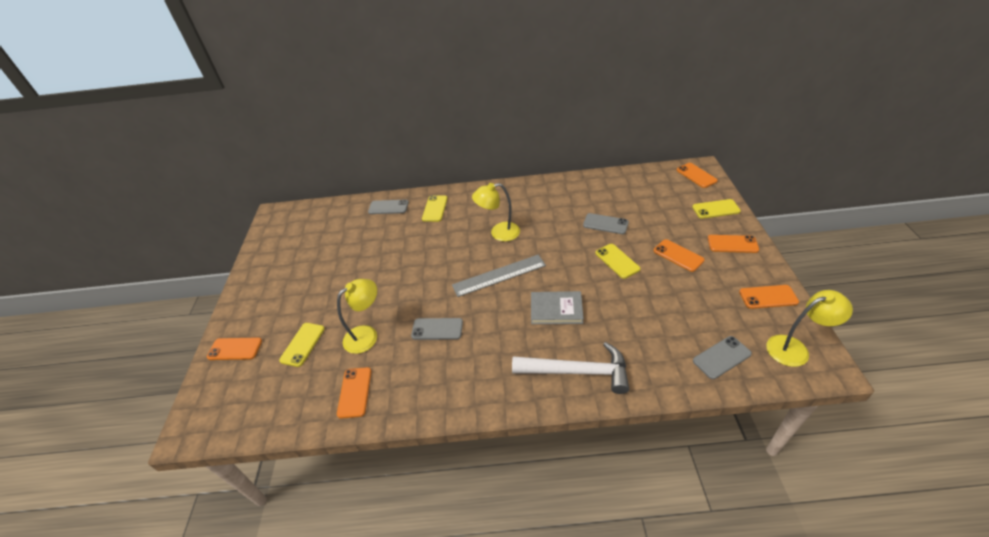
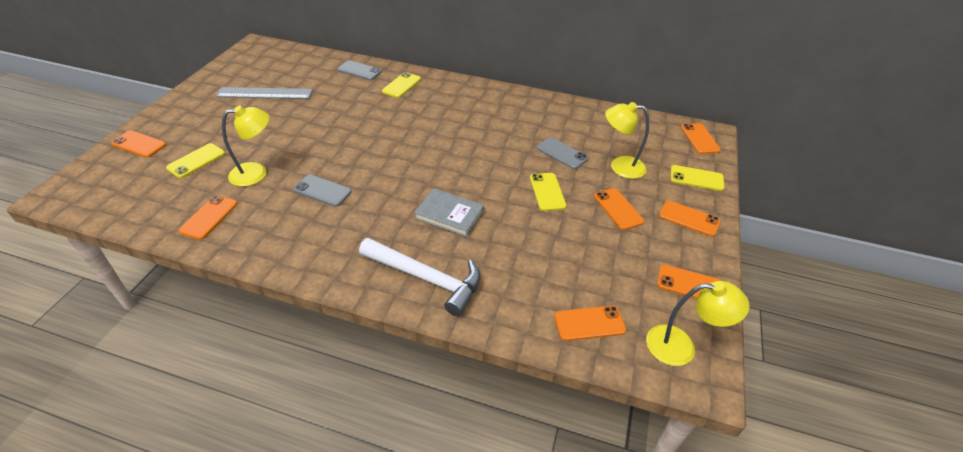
camera: 15 degrees right, 0 degrees up
grey ruler [452,255,546,297] -> grey ruler moved to [216,87,313,99]
yellow lamp [472,183,520,242] -> yellow lamp moved to [605,102,649,179]
grey phone [693,336,752,379] -> orange phone [554,305,626,341]

